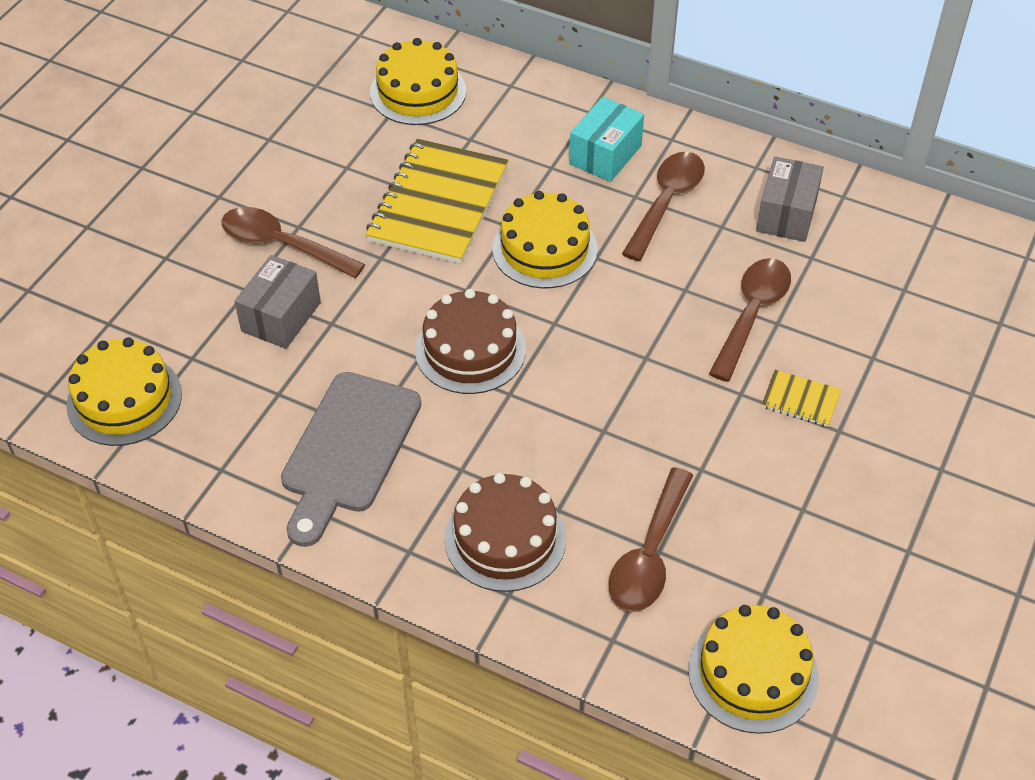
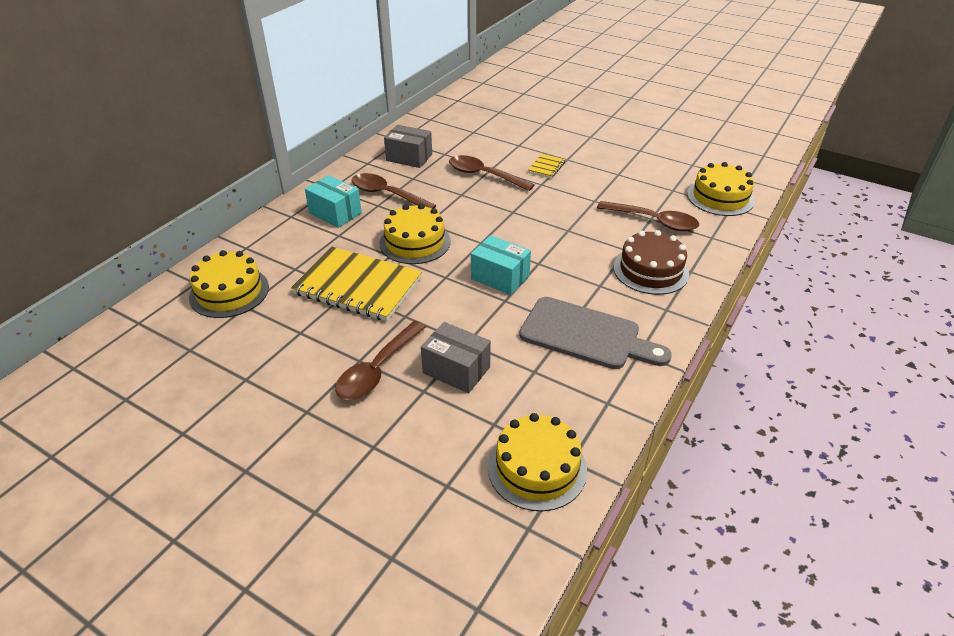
camera: 85 degrees left, 10 degrees down
brown cake [415,289,526,394] -> turquoise box [471,235,531,295]

